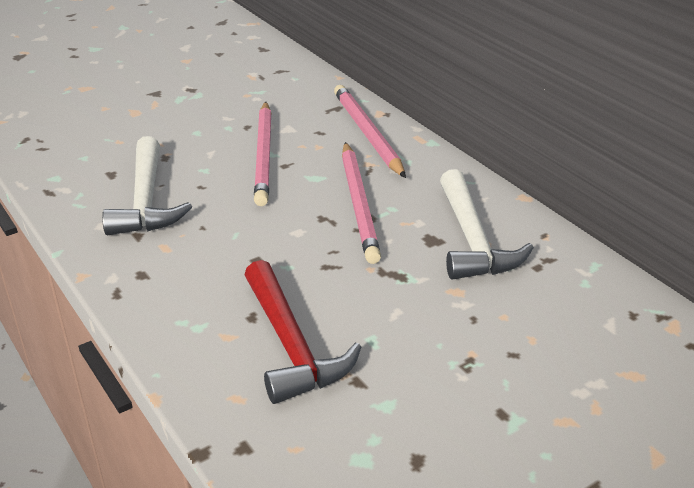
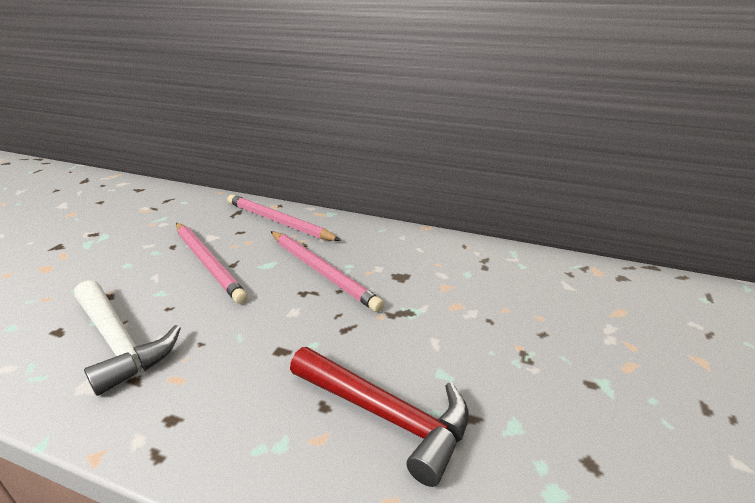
camera: 35 degrees left, 5 degrees down
white hammer [440,169,534,280] -> none

